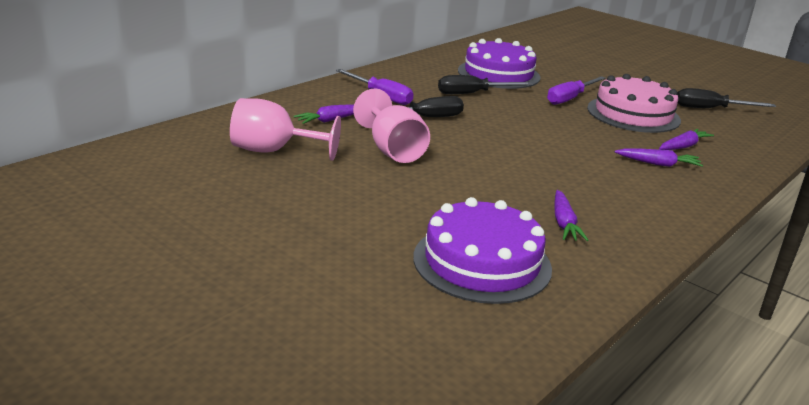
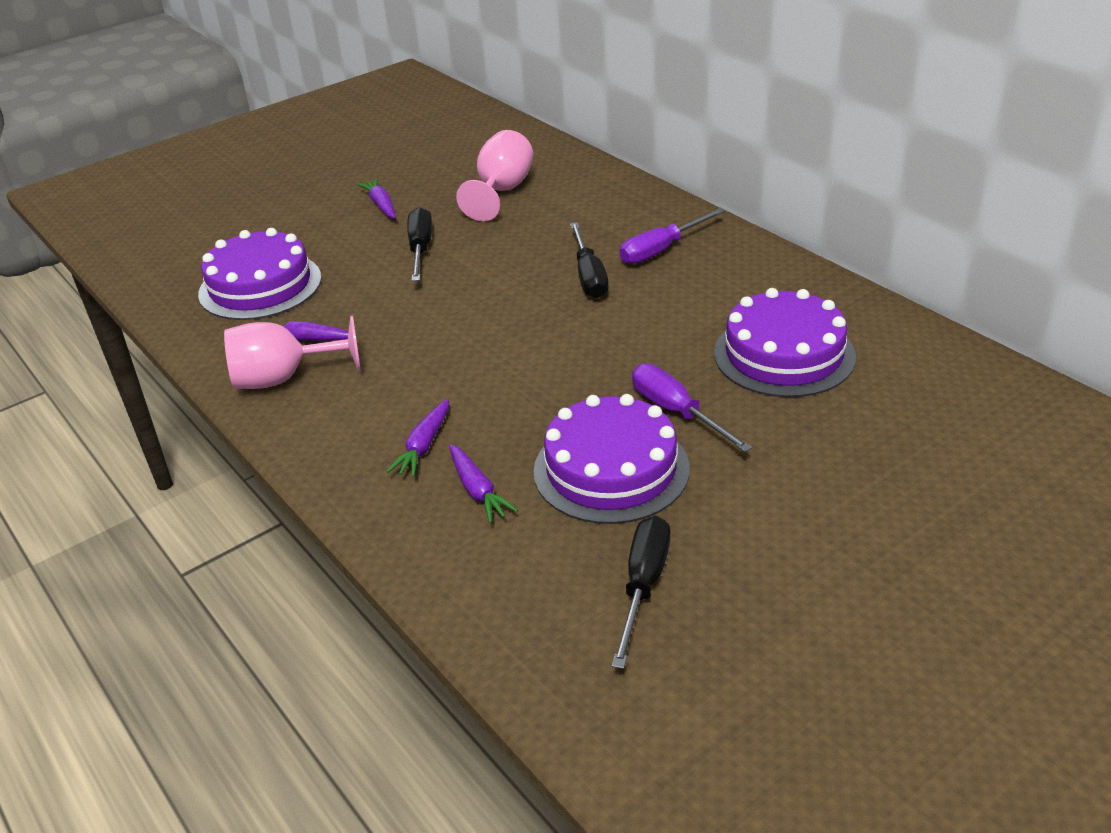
camera: 105 degrees right, 10 degrees up
purple carrot [294,105,354,124] -> purple carrot moved to [357,179,395,218]
pink goblet [353,88,430,163] -> pink goblet moved to [224,316,361,389]
black screwdriver [438,75,533,94] -> black screwdriver moved to [407,207,432,281]
pink cake [587,74,681,133] -> purple cake [533,394,690,524]

